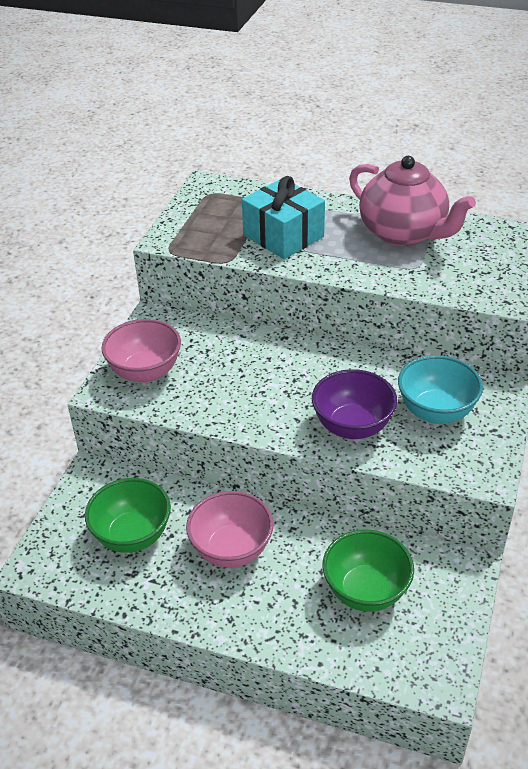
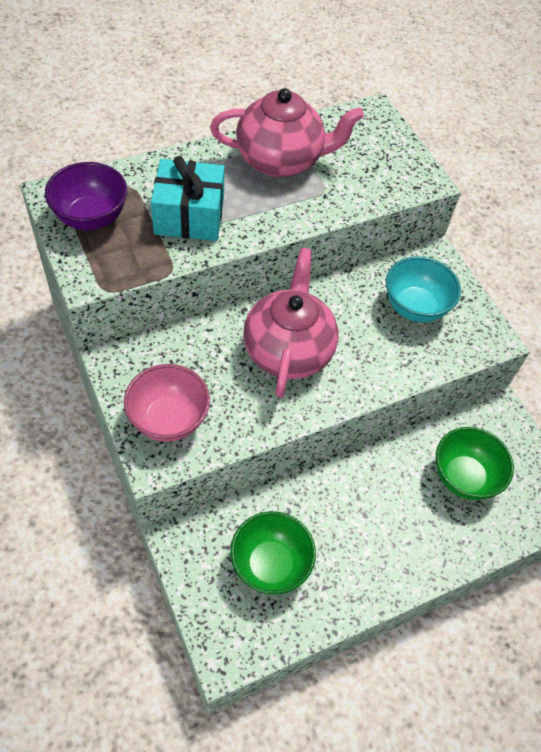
camera: 50 degrees left, 15 degrees up
pink bowl [186,491,274,568] -> none
purple bowl [312,369,397,439] -> purple bowl moved to [45,162,127,230]
none -> pink teapot [243,248,338,398]

